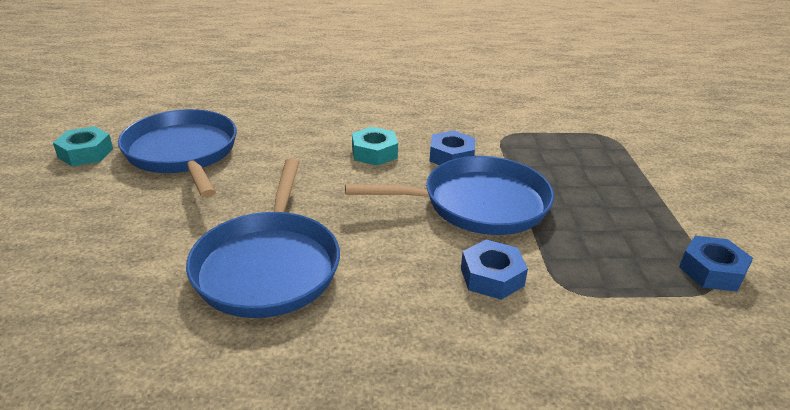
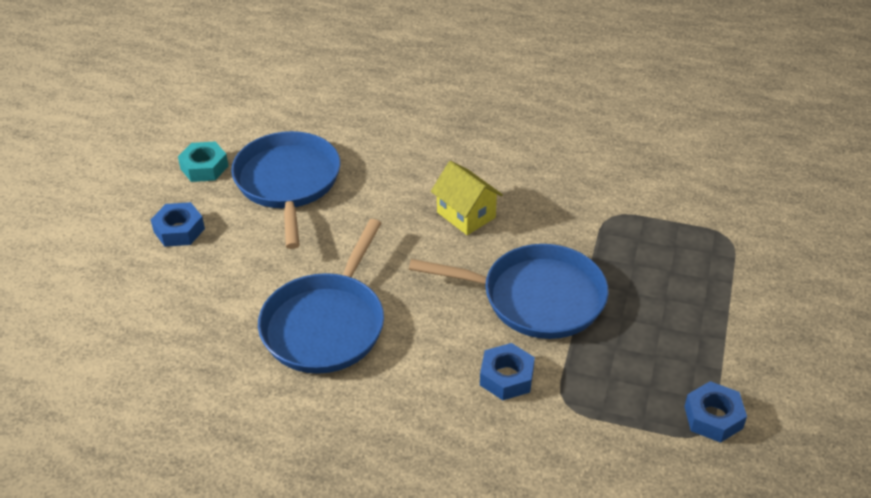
camera: 20 degrees right, 10 degrees up
turquoise nut [352,127,398,166] -> yellow house [431,161,503,235]
blue nut [429,131,475,165] -> blue nut moved to [151,202,205,247]

